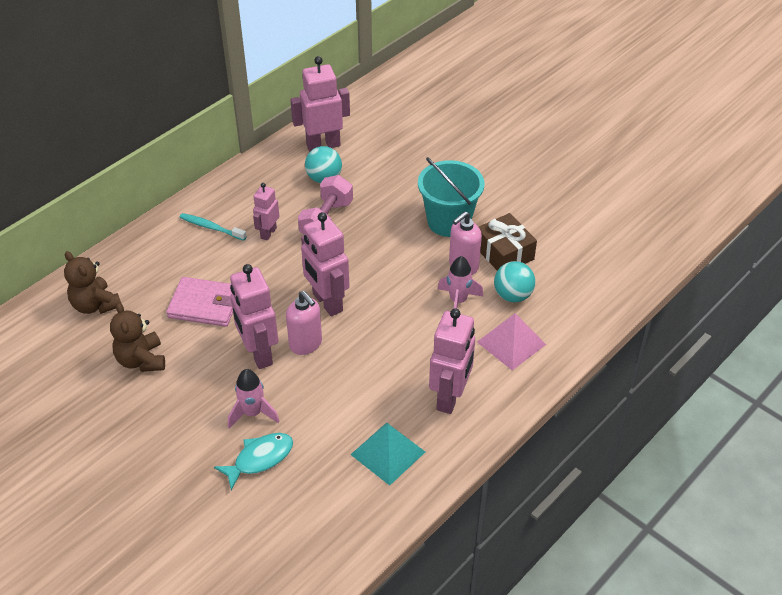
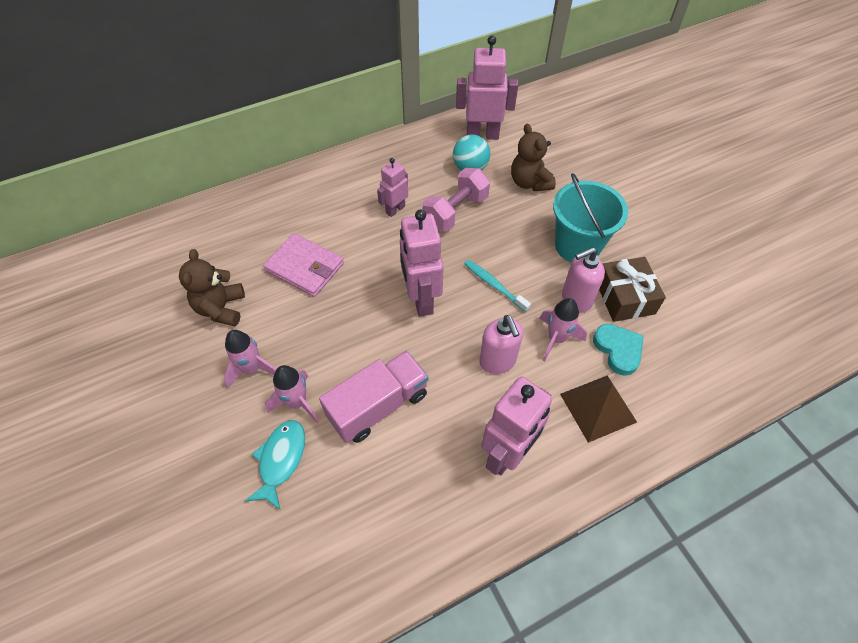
camera: 20 degrees right, 10 degrees up
brown teddy bear [64,251,121,314] -> brown teddy bear moved to [511,124,556,191]
turquoise toothbrush [179,213,247,241] -> turquoise toothbrush moved to [464,260,531,312]
turquoise fish [214,433,293,490] -> turquoise fish turned 60 degrees counterclockwise [245,420,305,510]
pink robot [230,264,278,369] -> none
pink soap dispenser [286,291,322,355] -> pink soap dispenser moved to [479,315,523,374]
turquoise pyramid [350,423,425,486] -> none
pink pyramid [477,313,546,370] -> brown pyramid [560,375,637,443]
turquoise ball [494,261,535,303] -> turquoise heart [593,324,644,376]
none -> pink rocket [223,330,276,389]
none -> pink truck [319,351,428,443]

